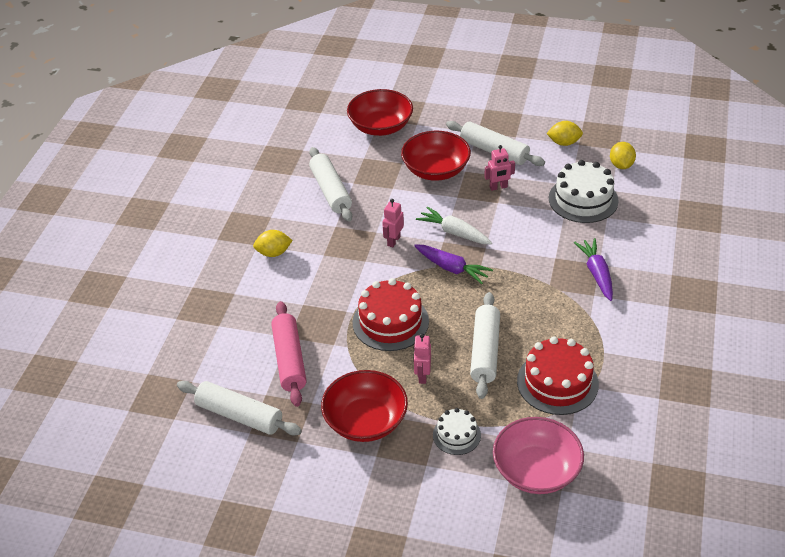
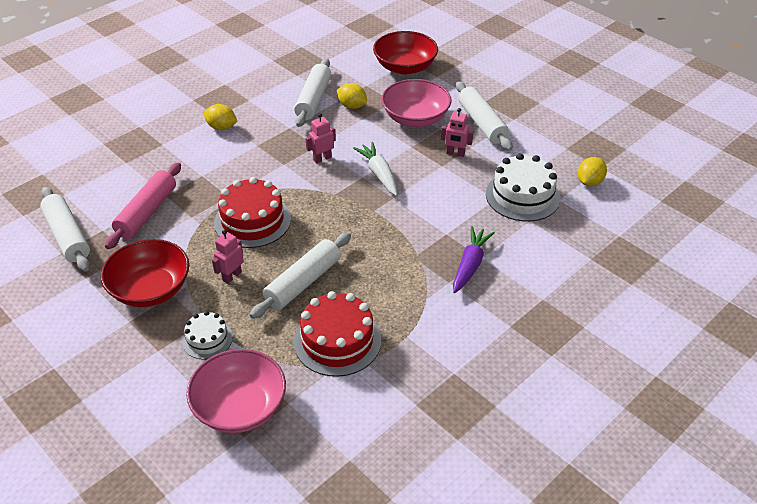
camera: 30 degrees right, 0 degrees up
red bowl [401,131,471,181] -> pink bowl [381,79,451,127]
purple carrot [414,244,493,284] -> none
yellow lemon [546,121,583,146] -> yellow lemon moved to [337,83,367,109]

